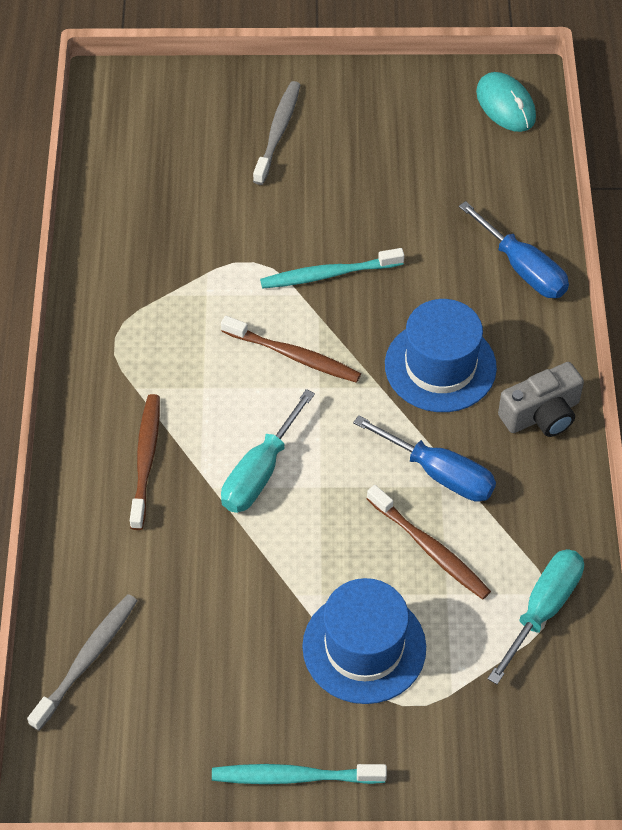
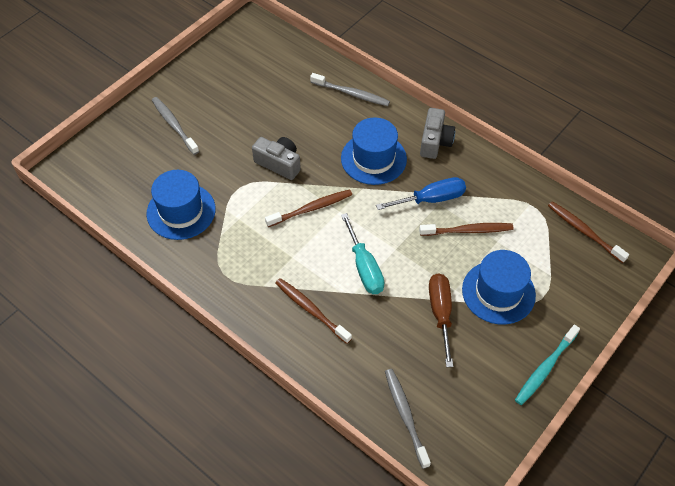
camera: 50 degrees left, 0 degrees up
turquoise toothbrush [260,248,404,289] -> grey camera [252,137,301,180]
blue screwdriver [459,201,569,298] -> grey toothbrush [310,73,390,106]
turquoise mouse [476,72,536,132] -> none
turquoise screwdriver [488,549,584,684] -> none
none -> blue hat [146,170,216,240]
none -> brown screwdriver [429,273,453,367]
none -> brown toothbrush [548,201,629,263]

